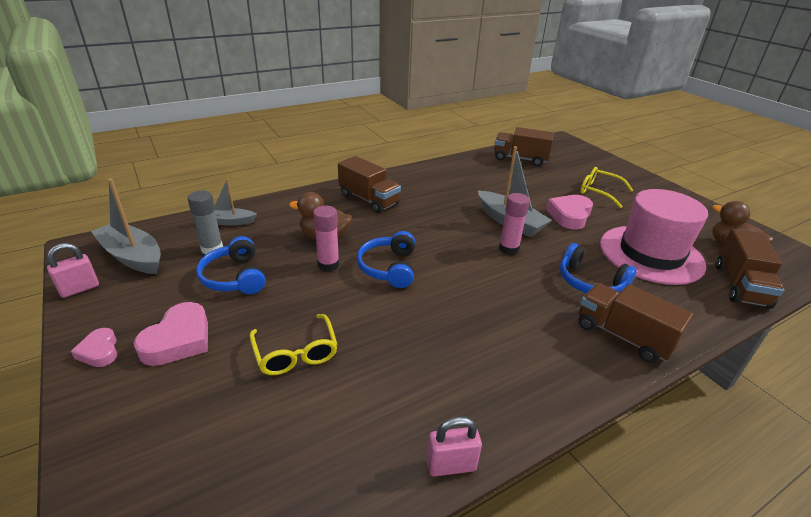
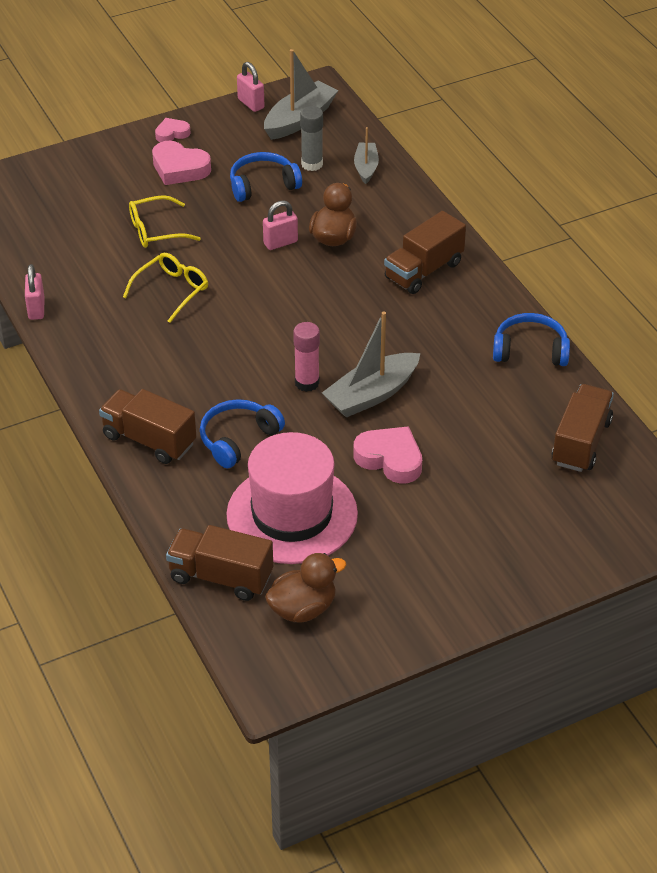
camera: 95 degrees right, 10 degrees up
pink glue stick [313,206,339,272] -> pink padlock [263,200,298,250]
blue headphones [357,231,415,288] -> blue headphones moved to [493,313,570,366]
brown truck [578,283,694,363] -> brown truck turned 105 degrees counterclockwise [99,389,196,464]
yellow glasses [580,167,633,208] -> yellow glasses moved to [123,253,208,323]

